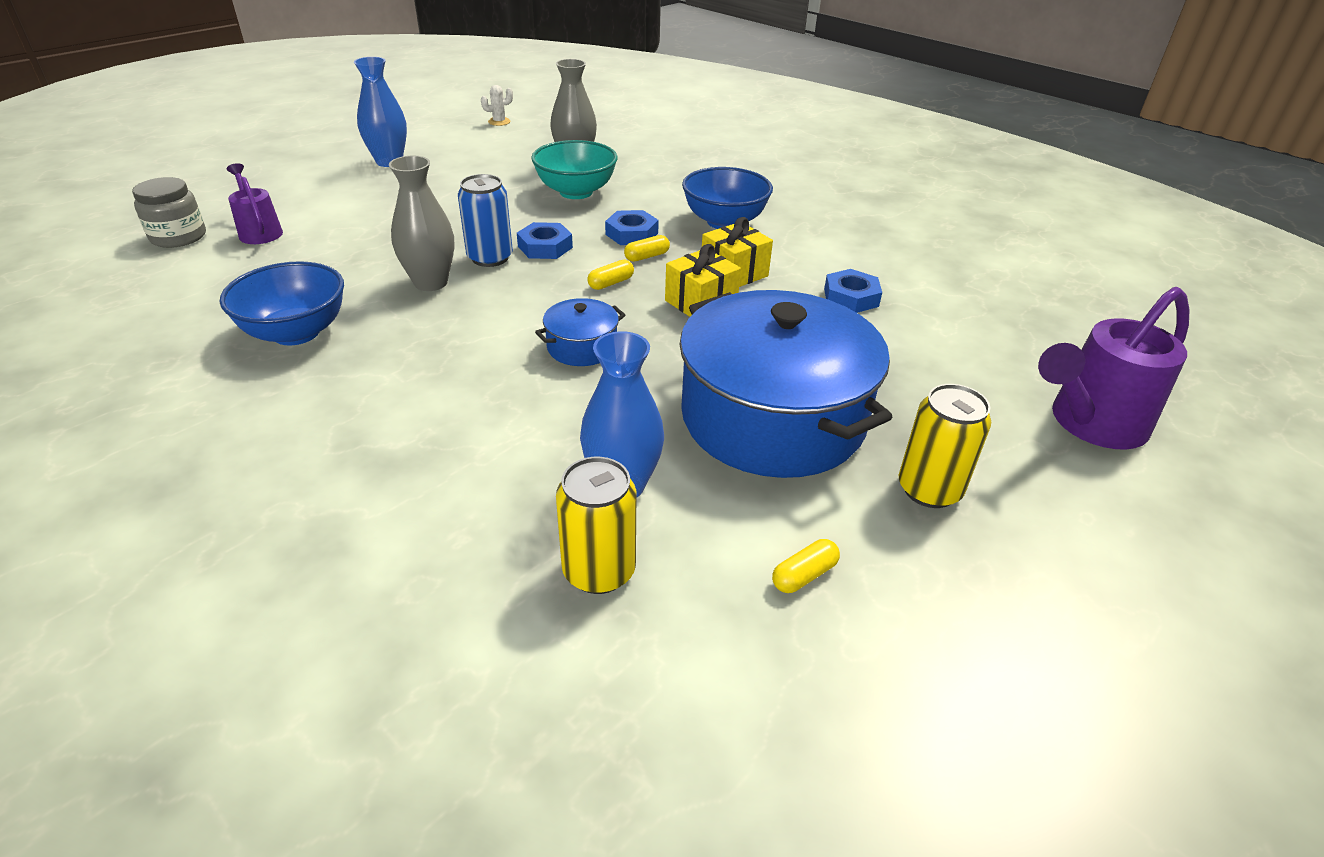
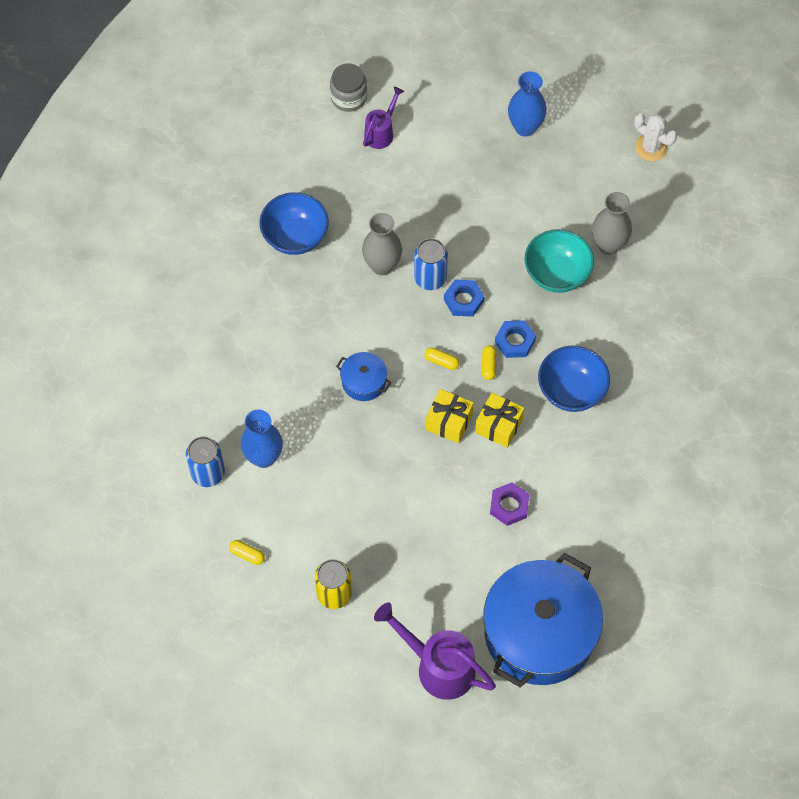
camera: 65 degrees right, 25 degrees up
white cactus [481,85,513,126] -> white cactus [634,113,677,161], size x1.59
yellow can [556,457,636,594] -> blue can [186,436,225,487]
yellow capsule [624,235,670,262] -> yellow capsule turned 60 degrees clockwise [482,345,496,380]
blue pot [680,290,892,478] -> blue pot moved to [483,553,603,688]
blue nut [824,269,882,313] -> purple nut [490,482,529,526]

